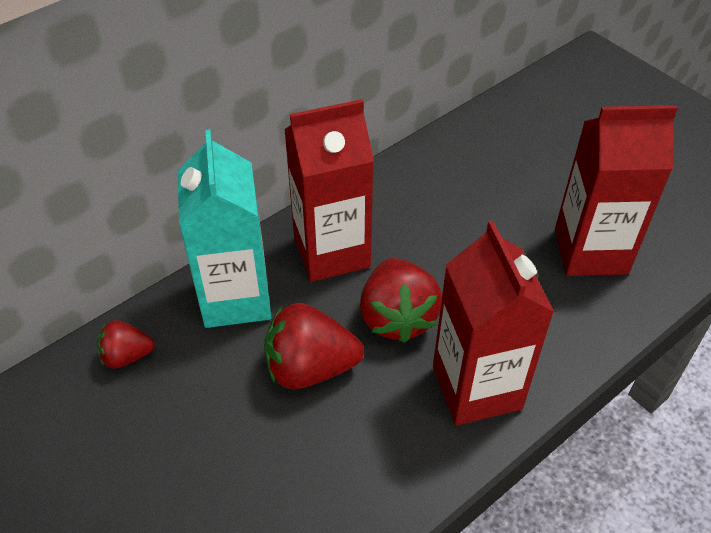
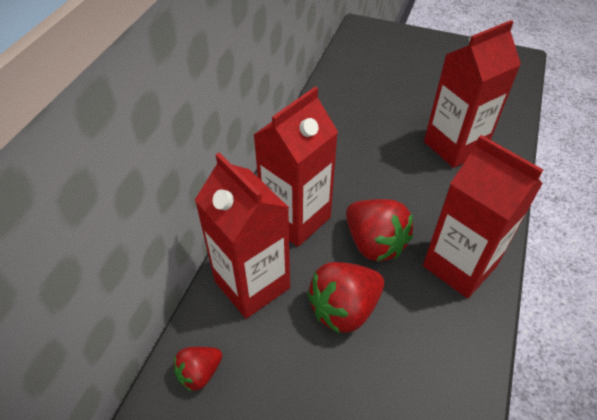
camera: 30 degrees left, 0 degrees up
turquoise carton [177,130,271,328] -> red carton [195,153,290,319]

